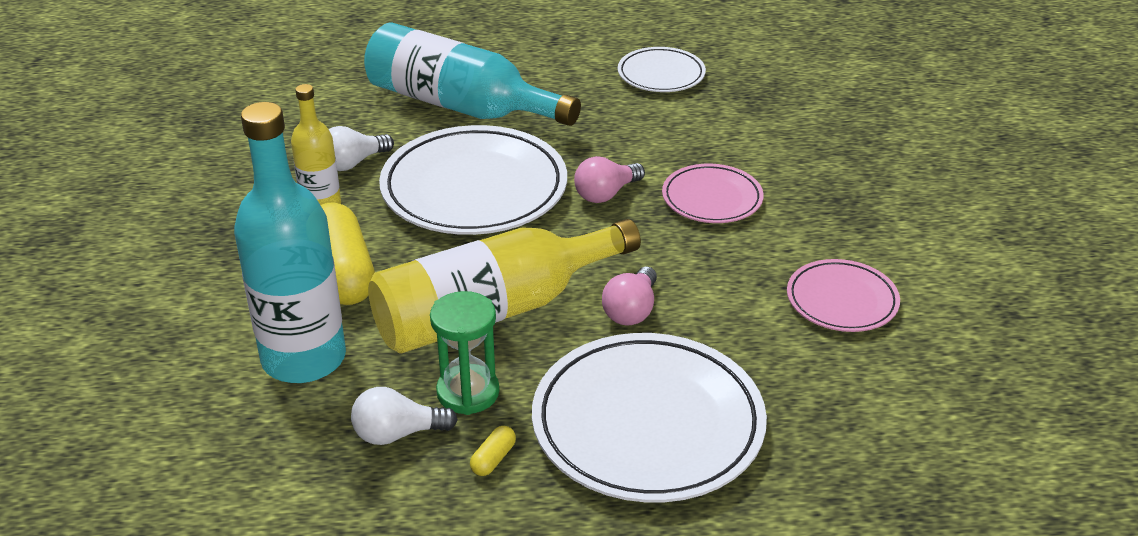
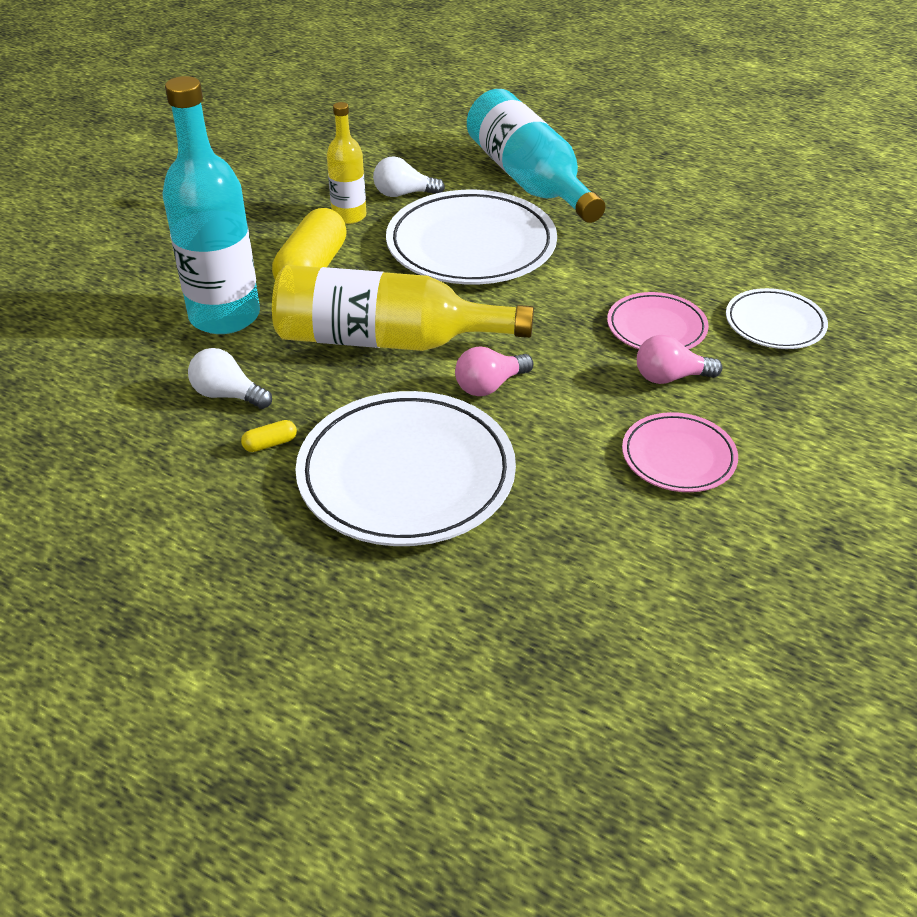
camera: 35 degrees right, 5 degrees up
green hourglass [430,291,499,415] -> none
pink light bulb [574,156,645,203] -> pink light bulb moved to [637,335,722,384]
white plate [618,47,706,92] -> white plate moved to [726,288,828,349]

